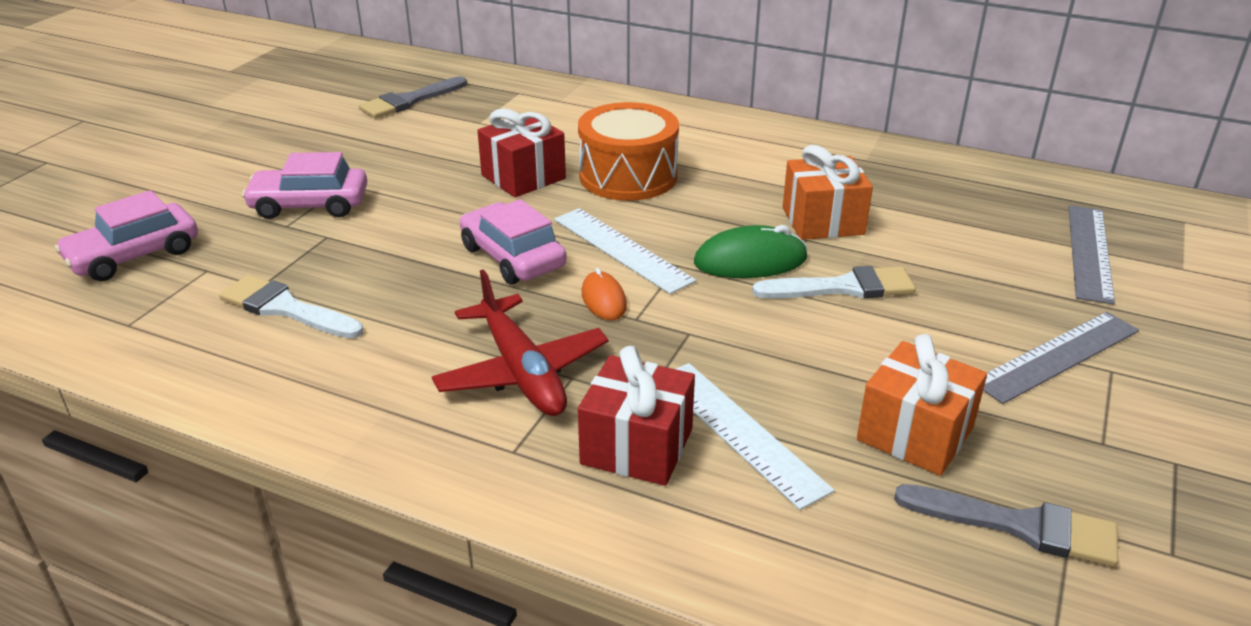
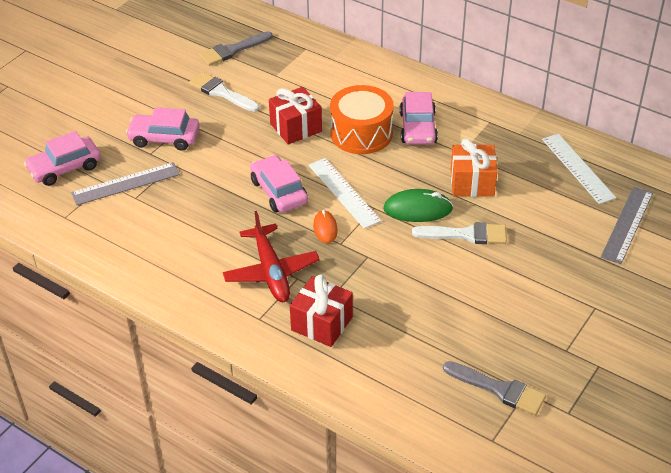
camera: 10 degrees right, 10 degrees up
white brush [219,275,363,339] -> white brush moved to [189,72,259,112]
white ruler [676,363,834,510] -> white ruler moved to [542,134,616,204]
orange gift [857,334,987,476] -> none
grey ruler [983,312,1139,404] -> grey ruler moved to [71,162,180,206]
none -> pink car [399,92,438,144]

